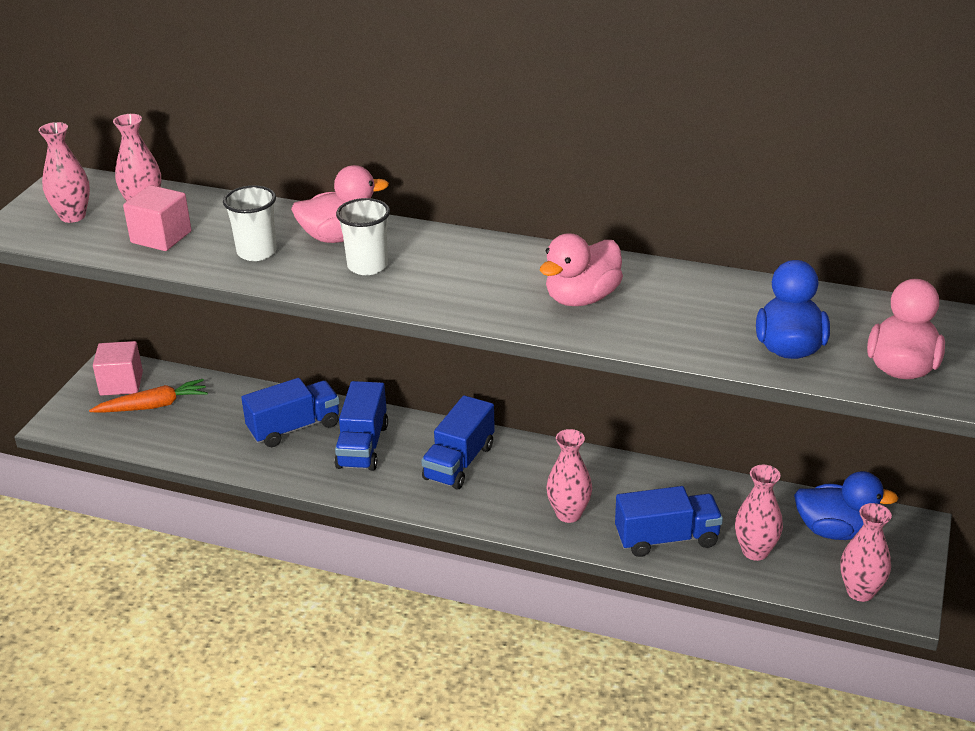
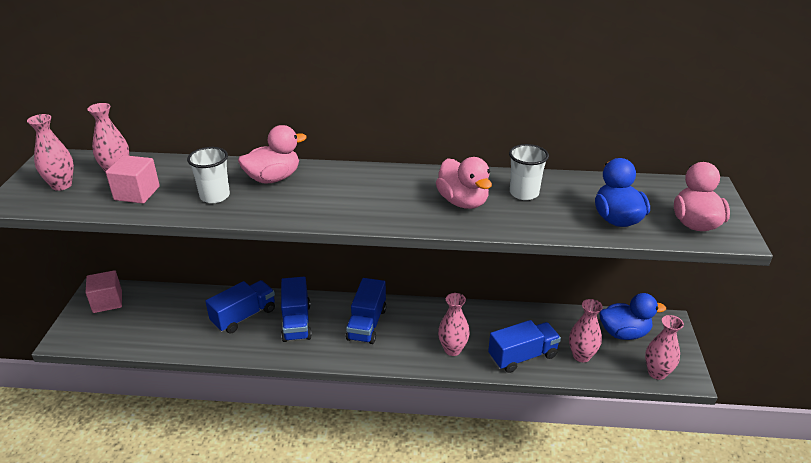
camera: 15 degrees left, 0 degrees up
orange carrot [89,379,208,413] -> none
white cup [336,198,390,275] -> white cup moved to [509,144,549,200]
pink duck [540,233,623,306] -> pink duck turned 60 degrees counterclockwise [436,157,492,209]

